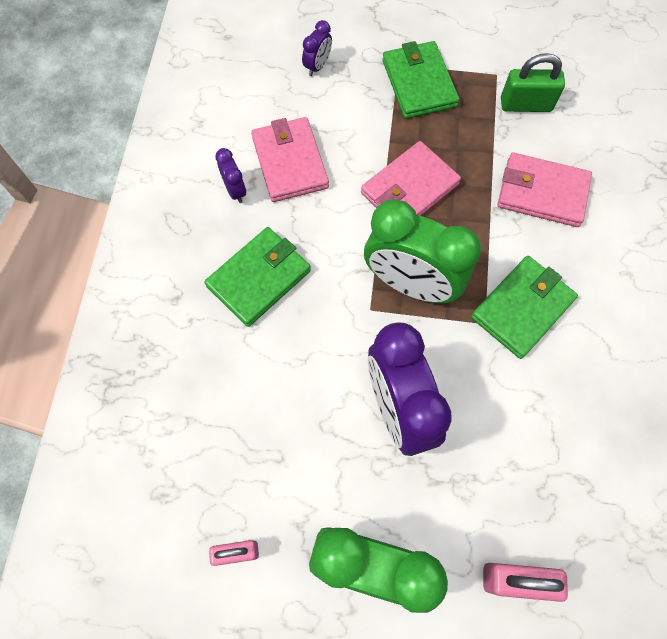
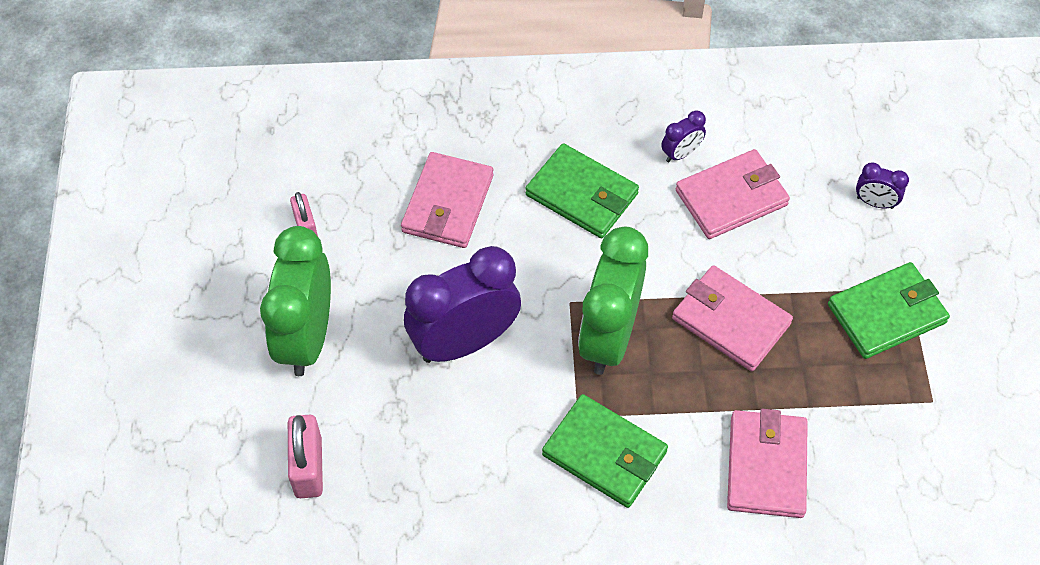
camera: 80 degrees right, 10 degrees down
green padlock [501,53,565,112] -> none
none -> pink wallet [401,152,494,248]

